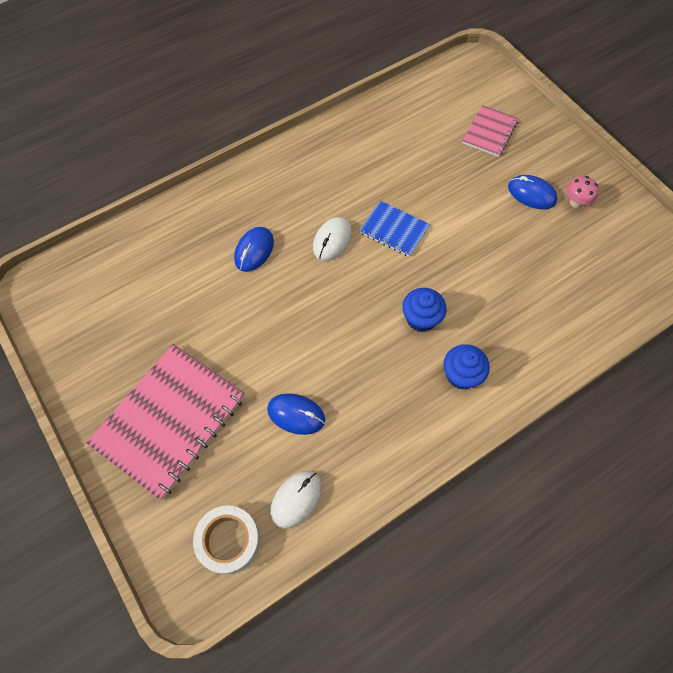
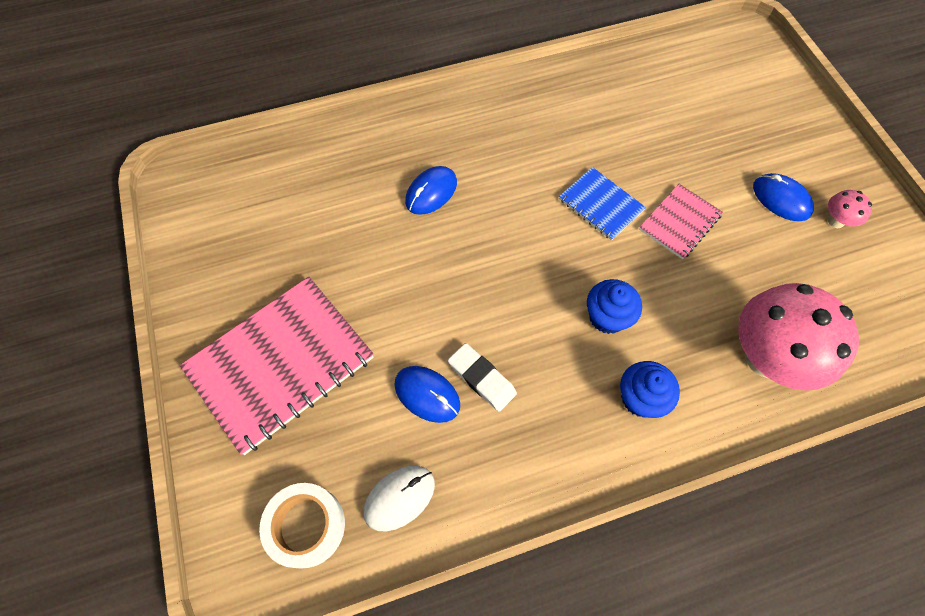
camera: 15 degrees right, 0 degrees up
white mouse [313,217,352,261] -> none
pink notebook [463,105,518,157] -> pink notebook moved to [639,184,723,259]
none -> white eraser [448,343,517,412]
none -> pink mushroom [738,283,859,391]

